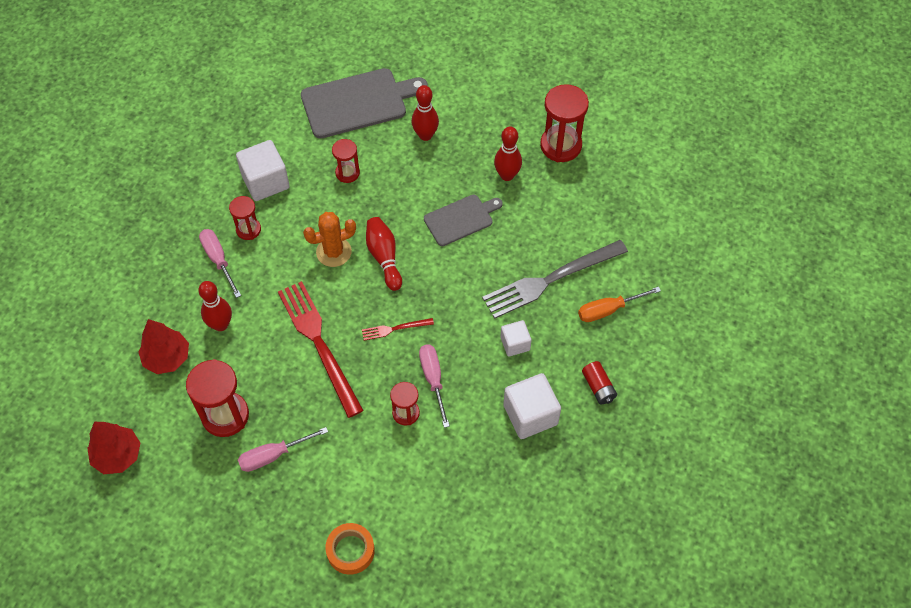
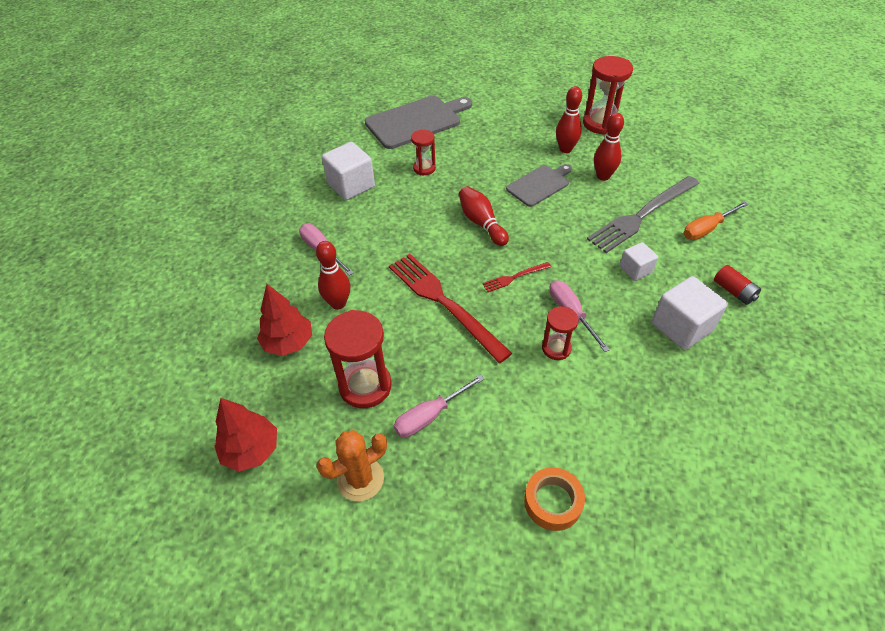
camera: 10 degrees left, 10 degrees down
red hourglass [229,196,261,240] -> none
orange cactus [303,212,356,267] -> orange cactus moved to [317,430,387,501]
red bowling pin [412,85,439,141] -> red bowling pin moved to [594,113,624,181]

